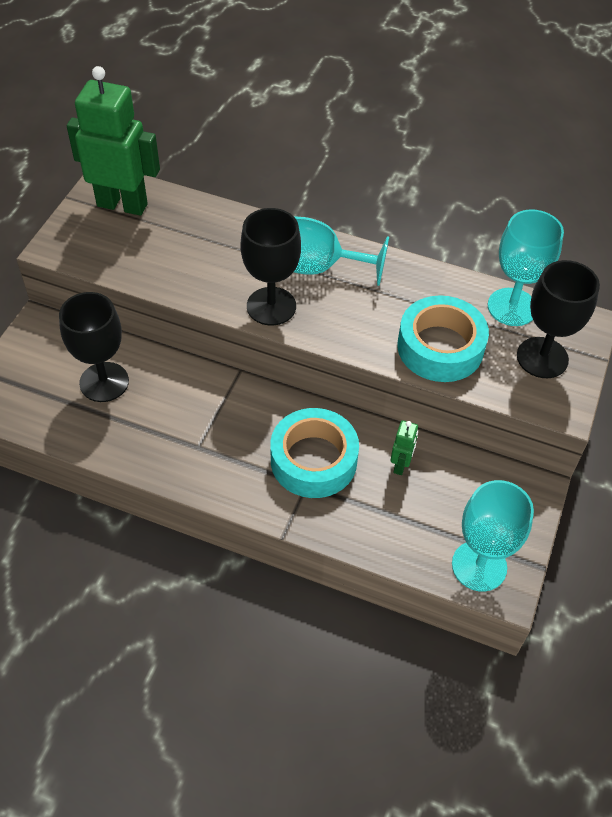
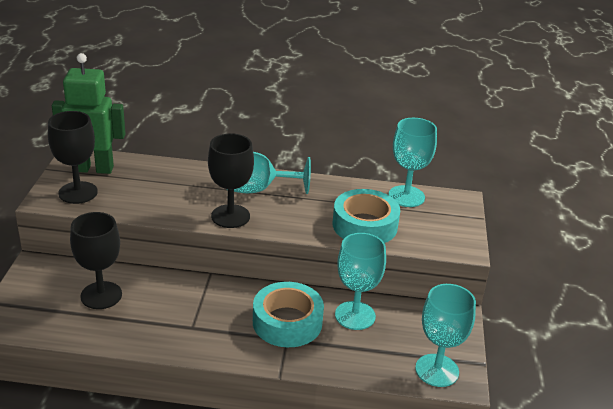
camera: 15 degrees left, 20 degrees down
green robot [390,420,418,475] -> turquoise goblet [335,233,386,330]
black goblet [517,260,600,378] -> black goblet moved to [48,111,98,204]

